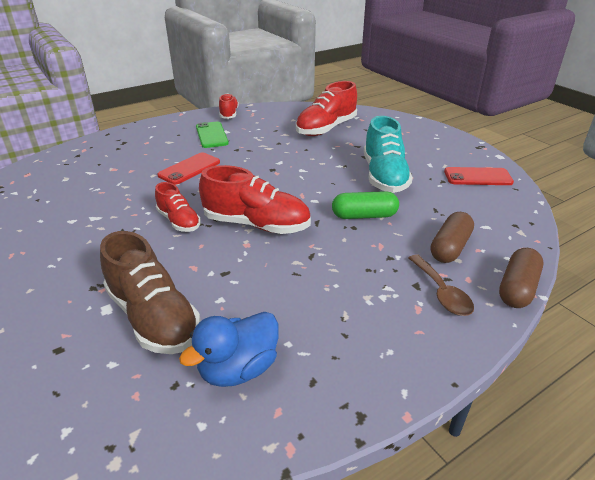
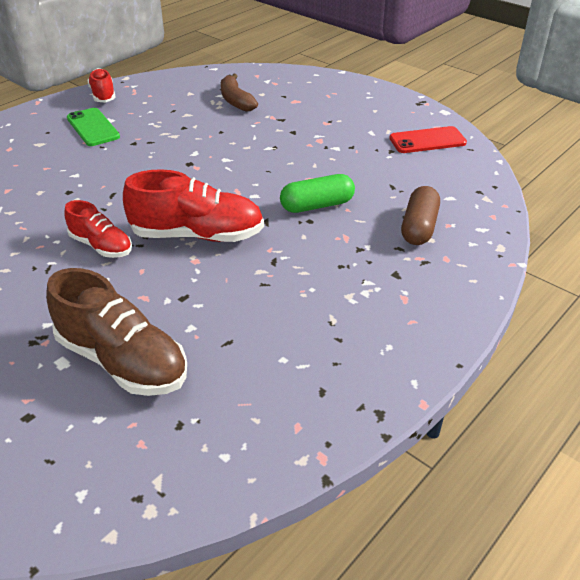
camera: 15 degrees left, 5 degrees up
red phone [157,152,220,185] -> none
blue duck [179,312,279,387] -> none
red shoe [296,81,357,136] -> brown banana [221,74,258,112]
turquoise shoe [364,116,413,193] -> none
brown spoon [408,255,474,316] -> none
brown capsule [499,248,543,308] -> none

